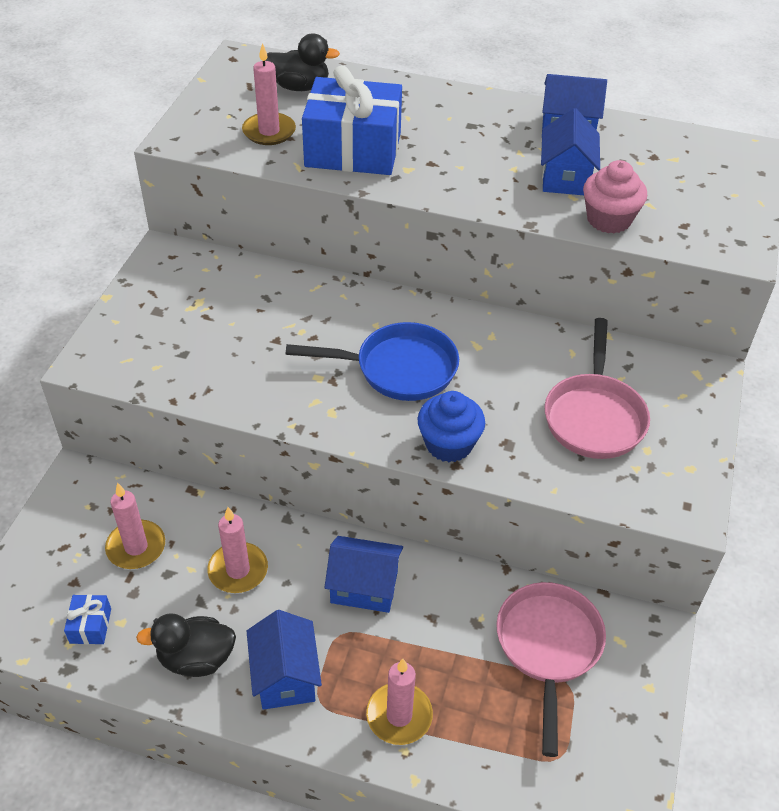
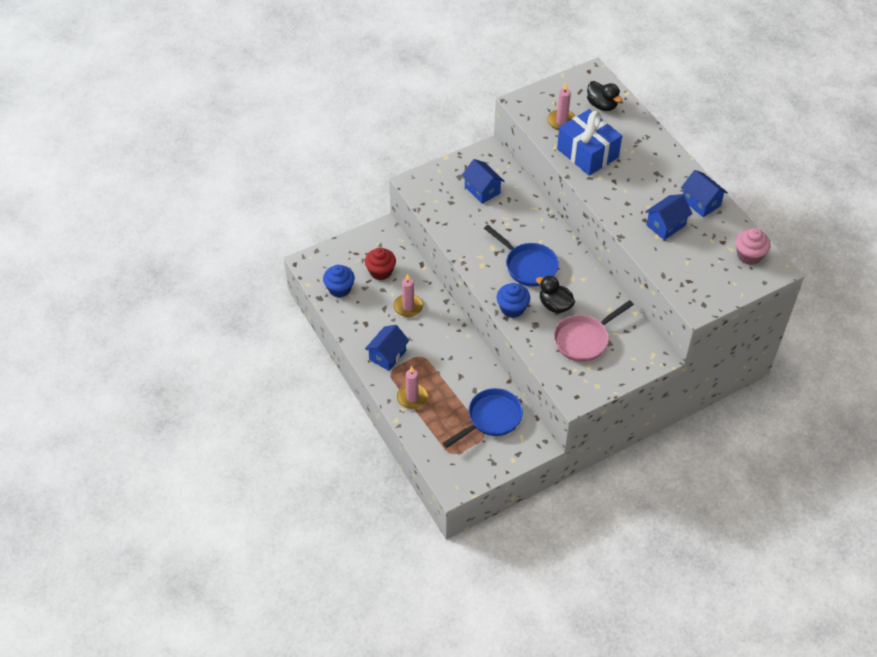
camera: 45 degrees right, 5 degrees up
blue gift [64,594,111,644] -> blue cupcake [323,265,355,297]
pink candle [105,483,165,569] -> red cupcake [365,247,396,280]
black duck [136,613,236,677] -> black duck moved to [536,276,575,313]
blue house [324,536,403,613] -> blue house moved to [462,159,504,204]
pink pan [496,582,606,757] -> blue pan [443,388,523,448]
pink cupcake [583,160,647,233] -> pink cupcake moved to [736,228,771,265]

